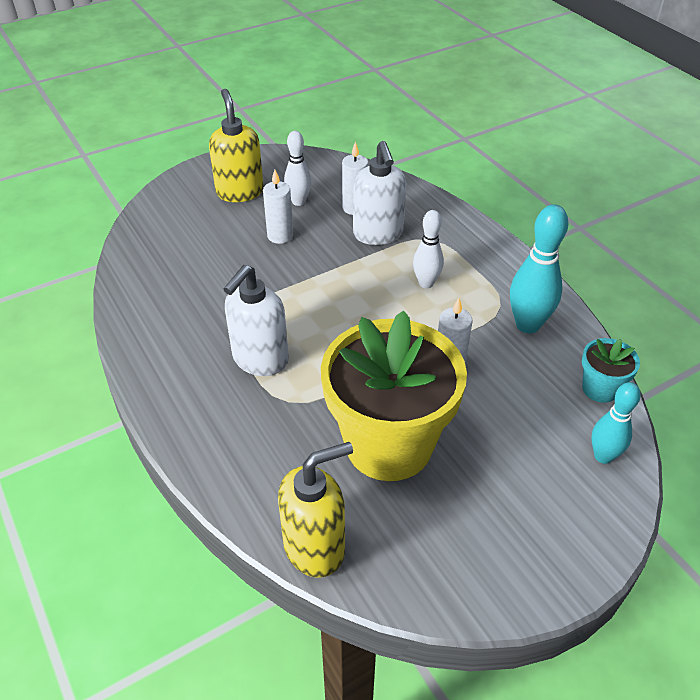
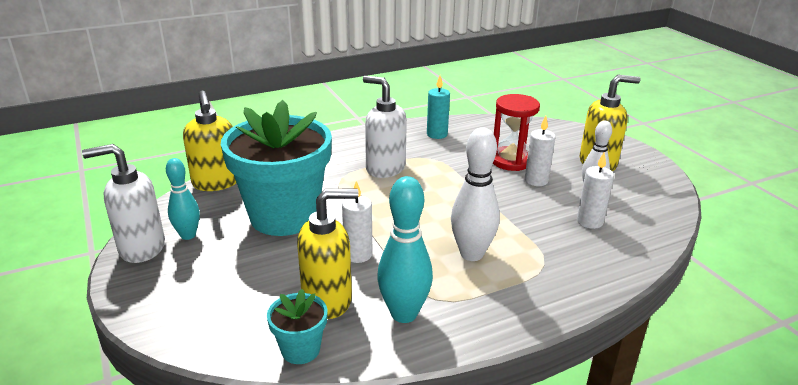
camera: 95 degrees right, 15 degrees down
yellow flower pot [321,310,467,481] -> turquoise flower pot [221,100,332,236]
white soap dispenser [353,141,406,245] -> white soap dispenser moved to [82,144,165,263]
white bowling pin [413,210,444,288] -> white bowling pin [451,127,500,261], size x1.54
turquoise bowling pin [591,382,641,464] -> turquoise bowling pin moved to [166,158,200,240]
none -> yellow soap dispenser [297,189,359,319]
none -> turquoise candle [427,76,450,139]
none -> red hourglass [493,94,540,171]

